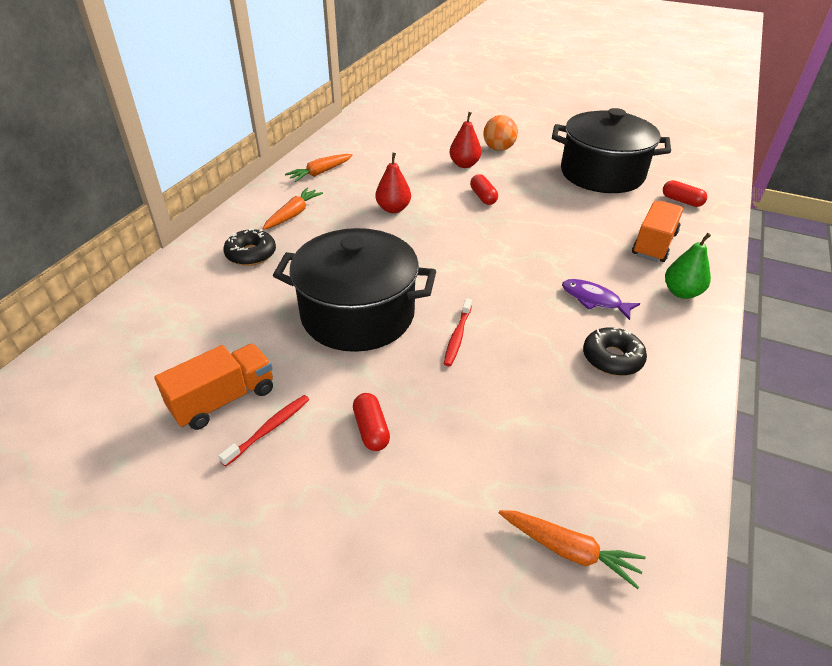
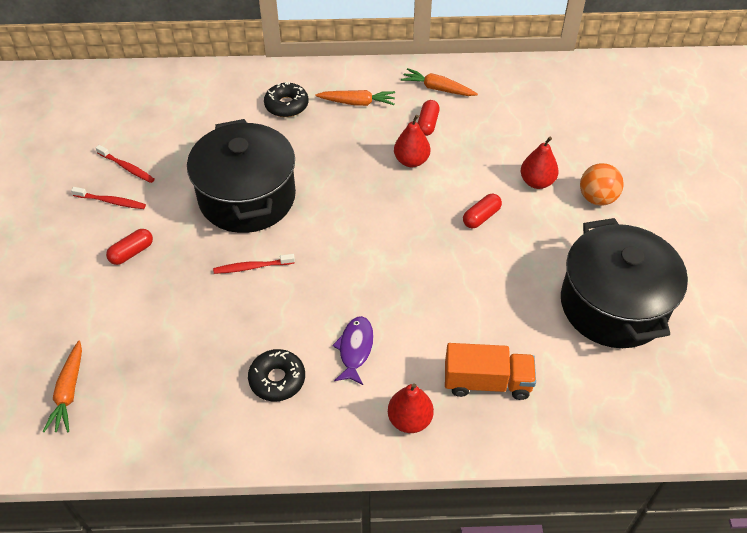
camera: 65 degrees right, 10 degrees up
orange truck [154,343,273,430] -> red toothbrush [95,145,155,183]
red capsule [663,180,707,207] -> red capsule moved to [418,100,440,136]
green pear [665,233,711,299] -> red pear [388,384,434,433]

